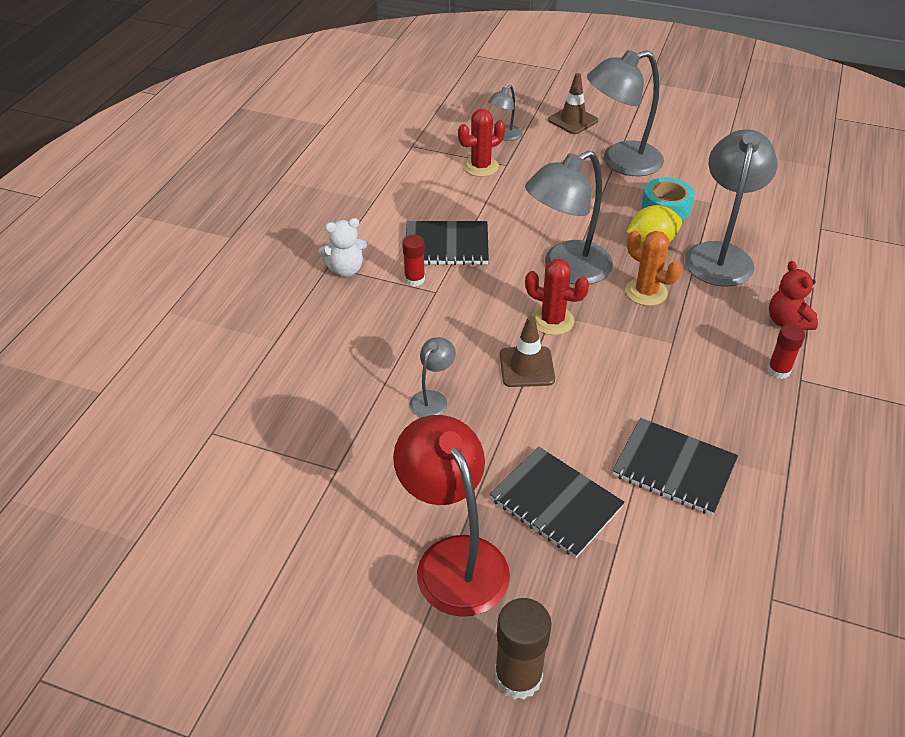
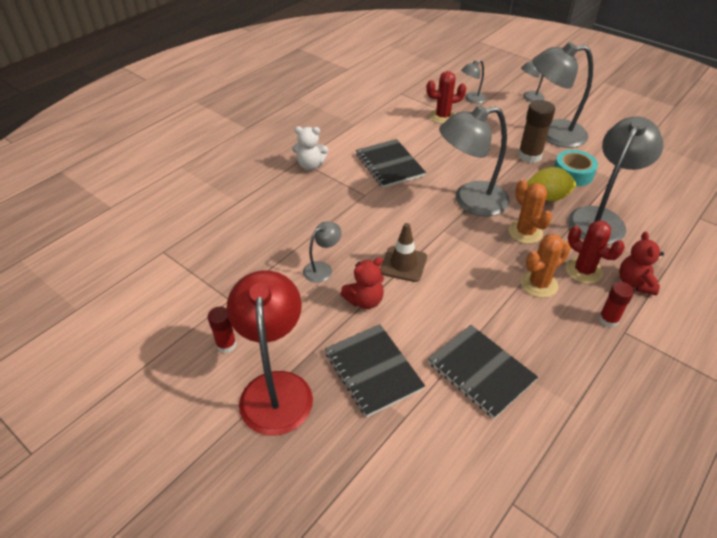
camera: 20 degrees right, 0 degrees up
red glue stick [402,235,425,287] -> red glue stick moved to [208,307,237,353]
black notebook [406,221,489,265] -> black notebook turned 45 degrees clockwise [356,139,426,188]
brown glue stick [495,598,552,699] -> brown glue stick moved to [518,100,555,163]
red cactus [525,259,589,335] -> red cactus moved to [566,220,625,284]
brown traffic cone [548,73,598,134] -> grey lamp [521,62,545,102]
none -> red teddy bear [340,257,384,309]
none -> orange cactus [521,234,571,298]

